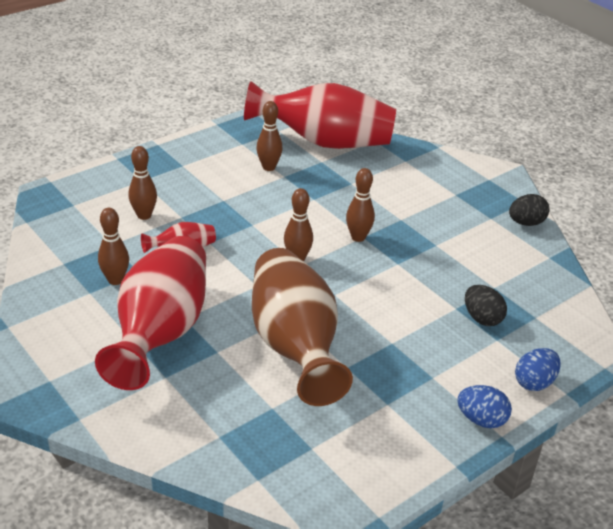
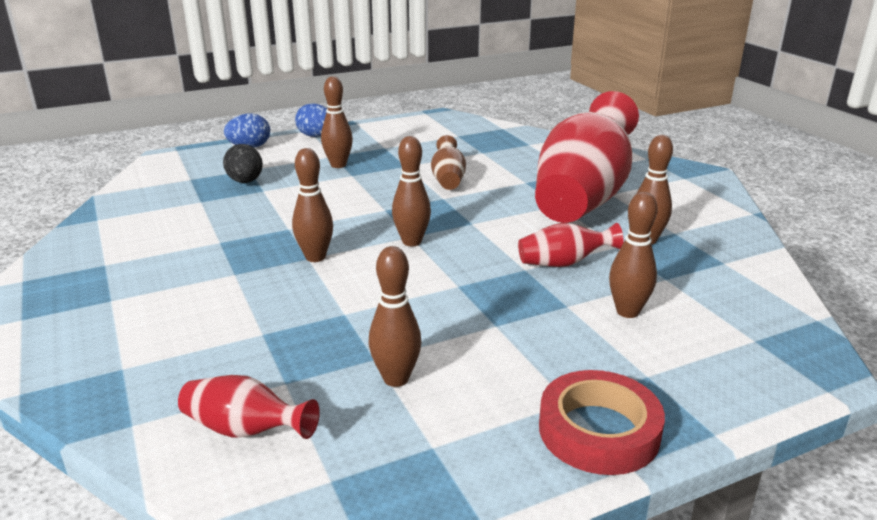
camera: 165 degrees left, 10 degrees down
red vase [244,81,396,149] -> red vase [178,375,320,439], size x0.42
brown vase [252,248,353,406] -> brown vase [431,135,466,190], size x0.42
black egg [509,194,550,226] -> none
none -> brown bowling pin [321,76,353,168]
none -> red tape [539,370,665,475]

